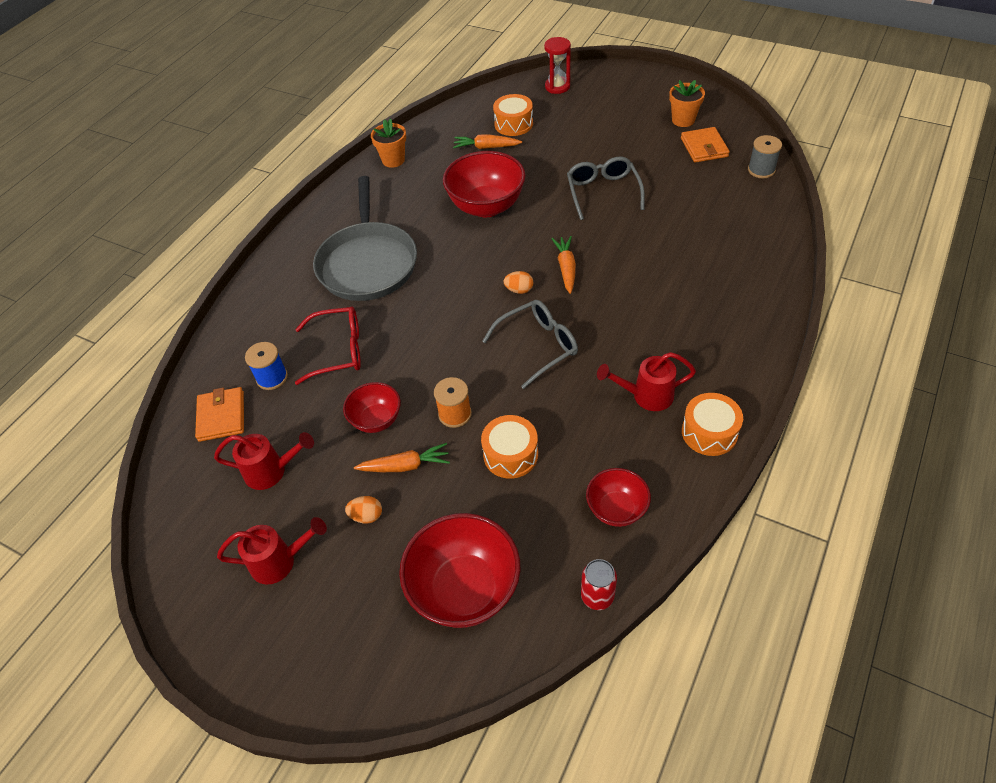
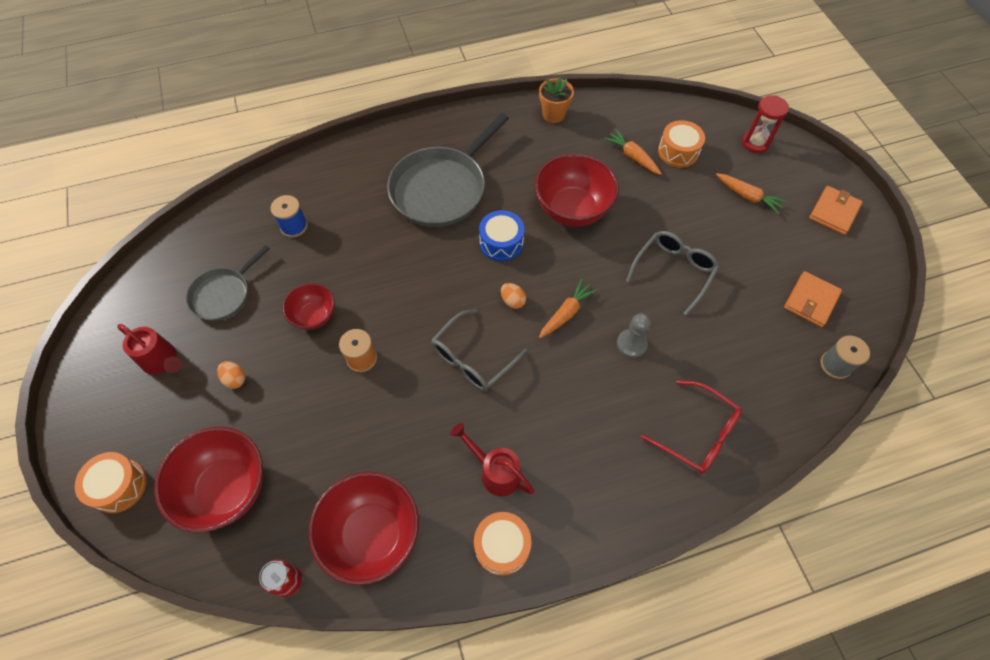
camera: 40 degrees right, 10 degrees up
orange wallet [195,387,244,442] -> orange wallet moved to [809,186,863,235]
red watering can [214,432,314,490] -> grey pan [186,245,270,321]
red glasses [295,306,361,385] -> red glasses moved to [641,380,742,474]
orange carrot [354,443,450,472] -> orange carrot moved to [716,173,787,214]
orange drum [481,415,538,479] -> orange drum moved to [75,452,147,513]
grey glasses [482,300,578,389] -> grey glasses turned 120 degrees clockwise [431,309,527,391]
red bowl [586,468,651,527] -> red bowl [308,472,419,585], size x1.75
orange flower pot [669,80,705,127] -> none
none -> blue drum [479,210,524,261]
none -> grey pawn [617,313,651,358]

